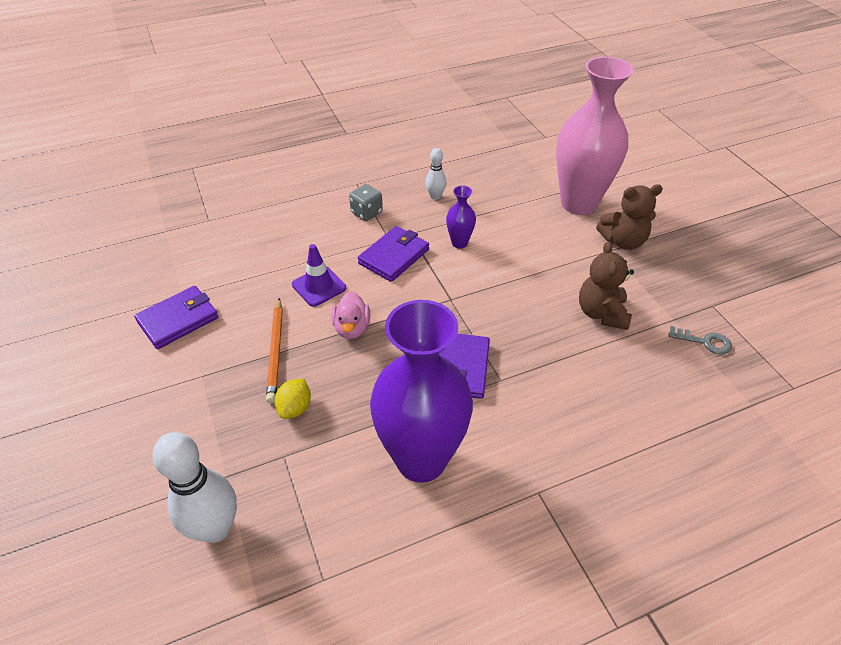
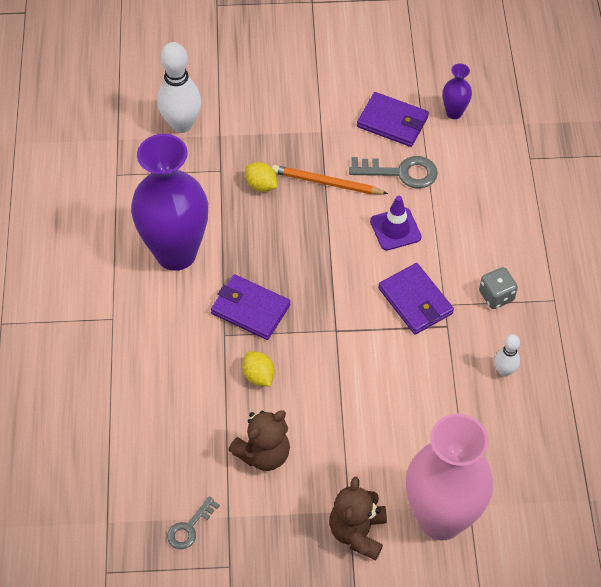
camera: 110 degrees right, 10 degrees up
purple wallet [134,286,219,349] -> purple wallet turned 45 degrees counterclockwise [357,92,429,147]
pink duck [332,291,370,339] -> none
purple vase [446,186,476,248] -> purple vase moved to [443,63,472,119]
brown teddy bear [579,241,634,330] -> brown teddy bear turned 120 degrees clockwise [228,410,290,471]
none -> yellow lemon [242,351,275,386]
none -> grey key [349,156,438,188]

